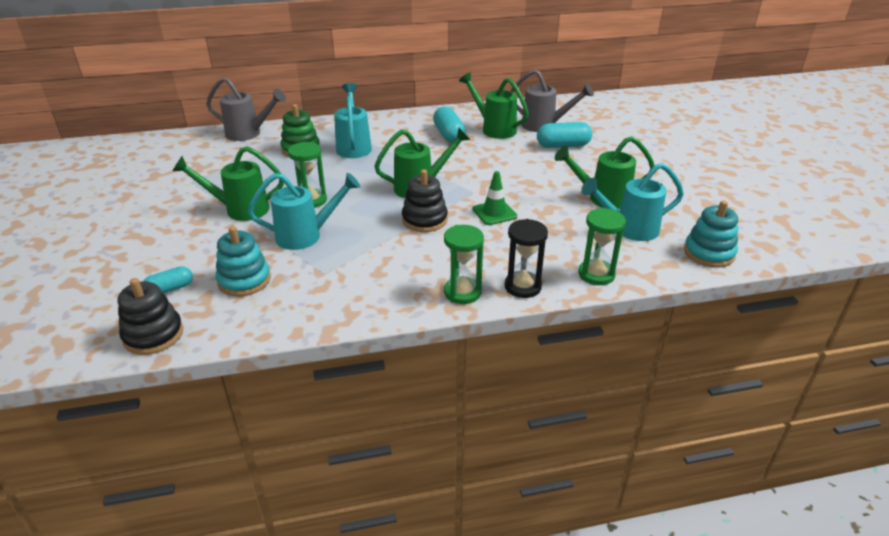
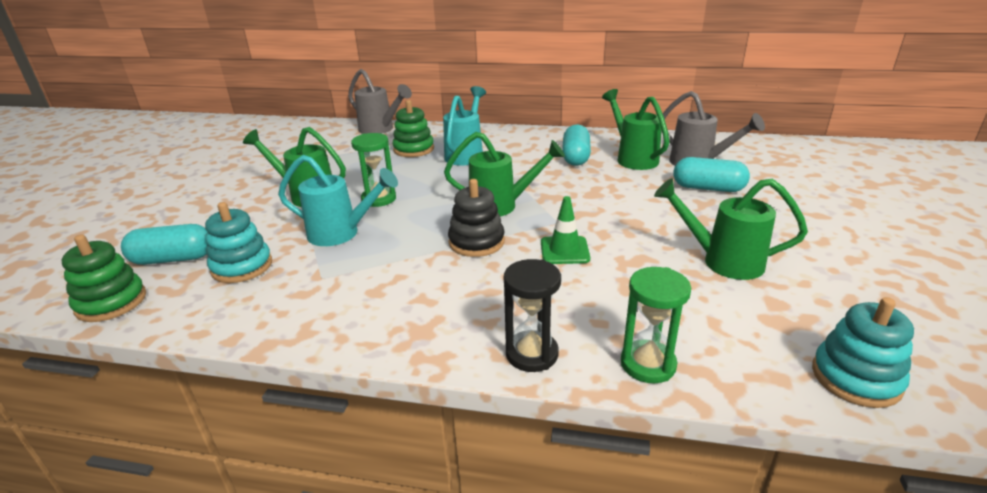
camera: 25 degrees right, 5 degrees down
black stacking toy [118,278,183,355] -> green stacking toy [62,234,146,322]
turquoise capsule [144,266,193,294] -> turquoise capsule [121,224,208,265], size x1.60
green hourglass [444,225,484,304] -> none
turquoise watering can [581,163,684,241] -> none

